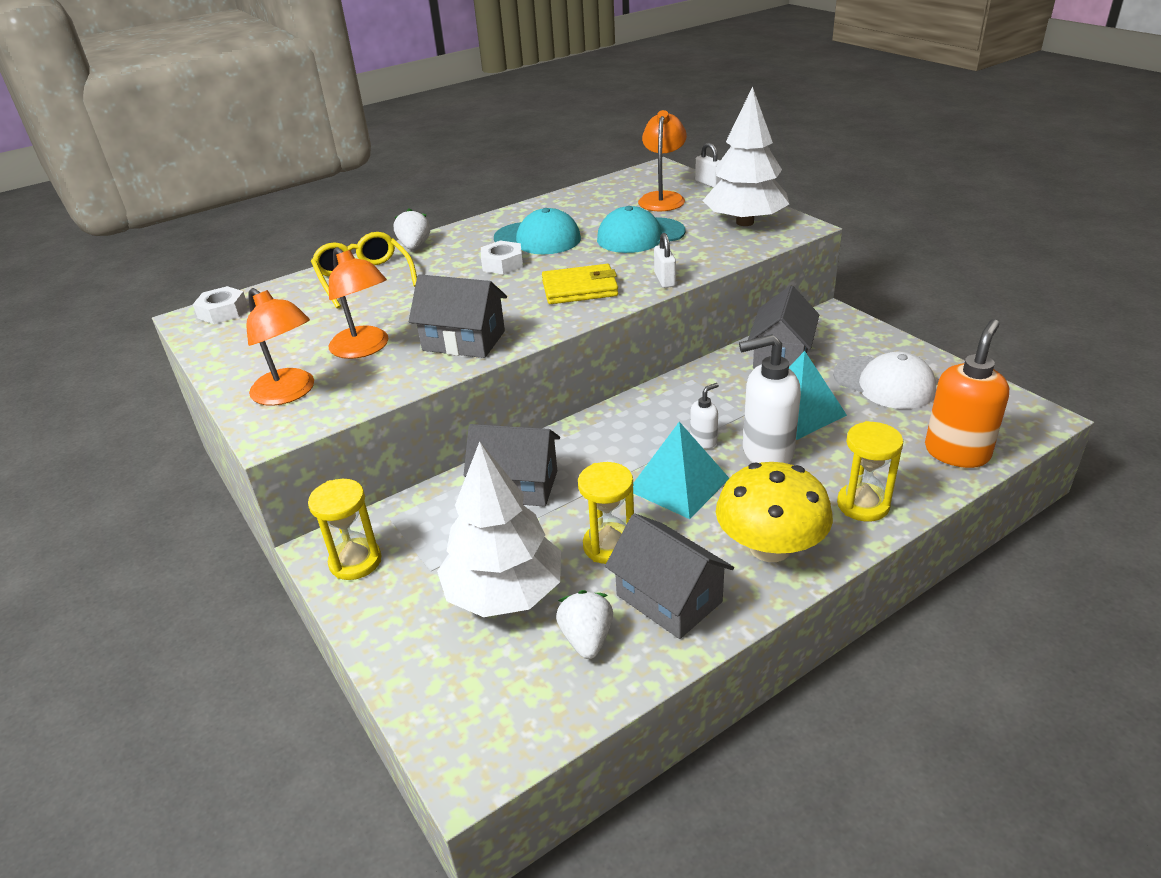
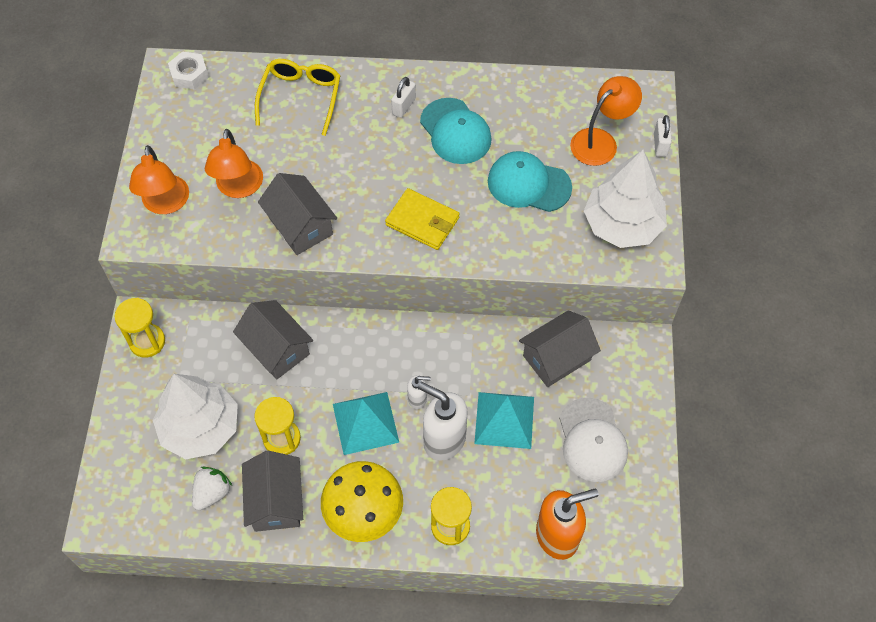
camera: 35 degrees right, 25 degrees up
white strawberry [394,208,430,250] -> none
white nut [481,240,523,274] -> none
white padlock [654,233,676,288] -> white padlock moved to [391,77,416,118]

